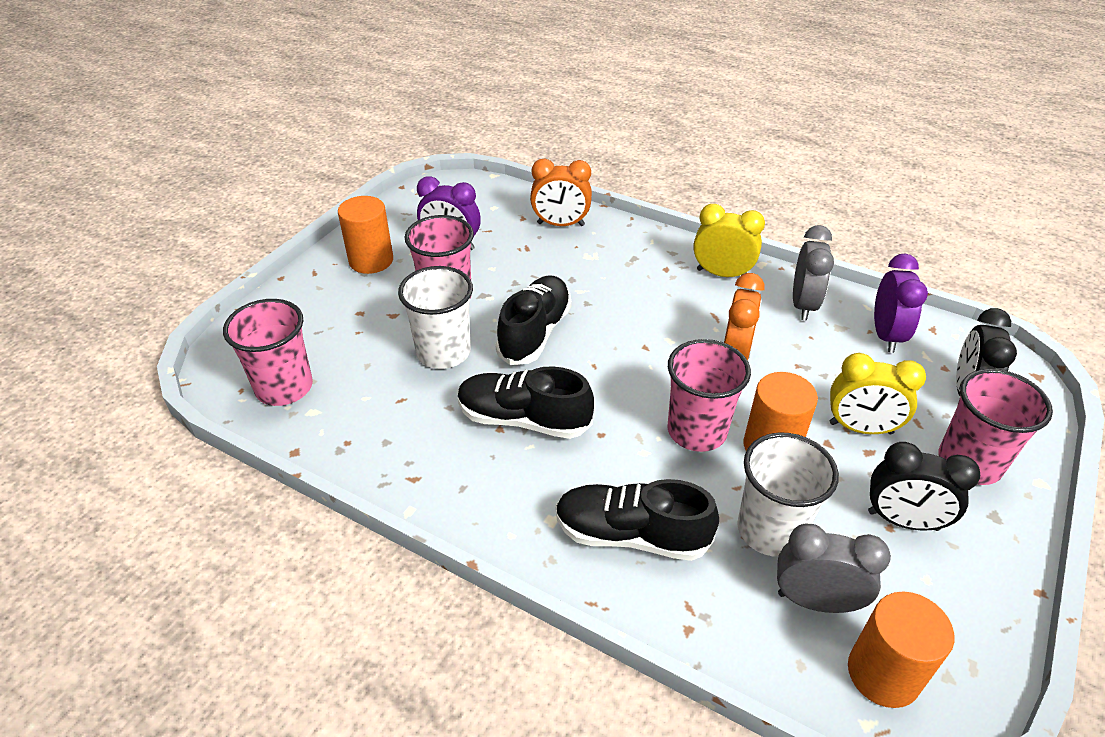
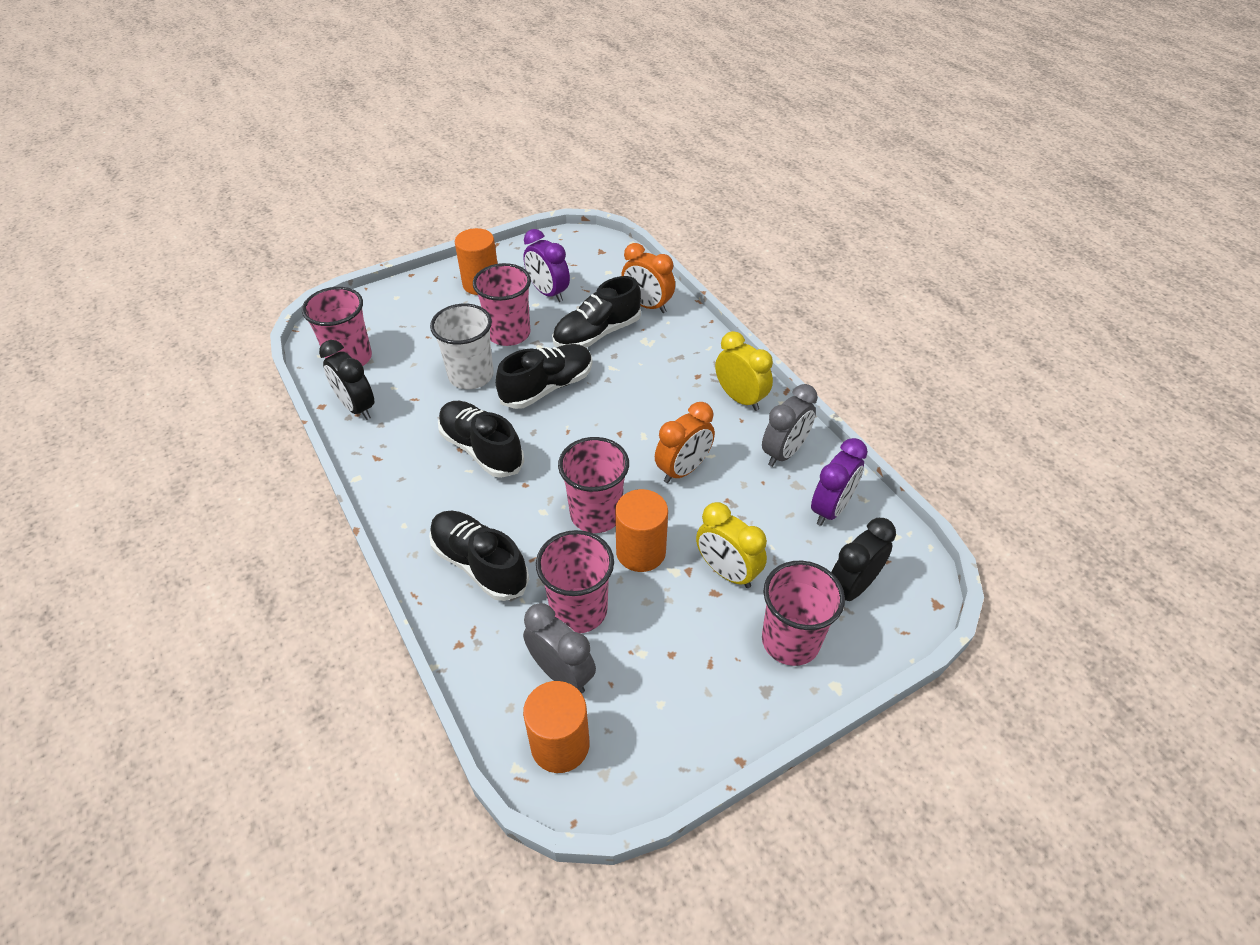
camera: 30 degrees right, 5 degrees up
white cup [737,432,839,557] -> pink cup [536,530,614,633]
black clock [868,442,980,531] -> black clock moved to [319,340,374,420]
none -> black shoe [552,276,641,348]

